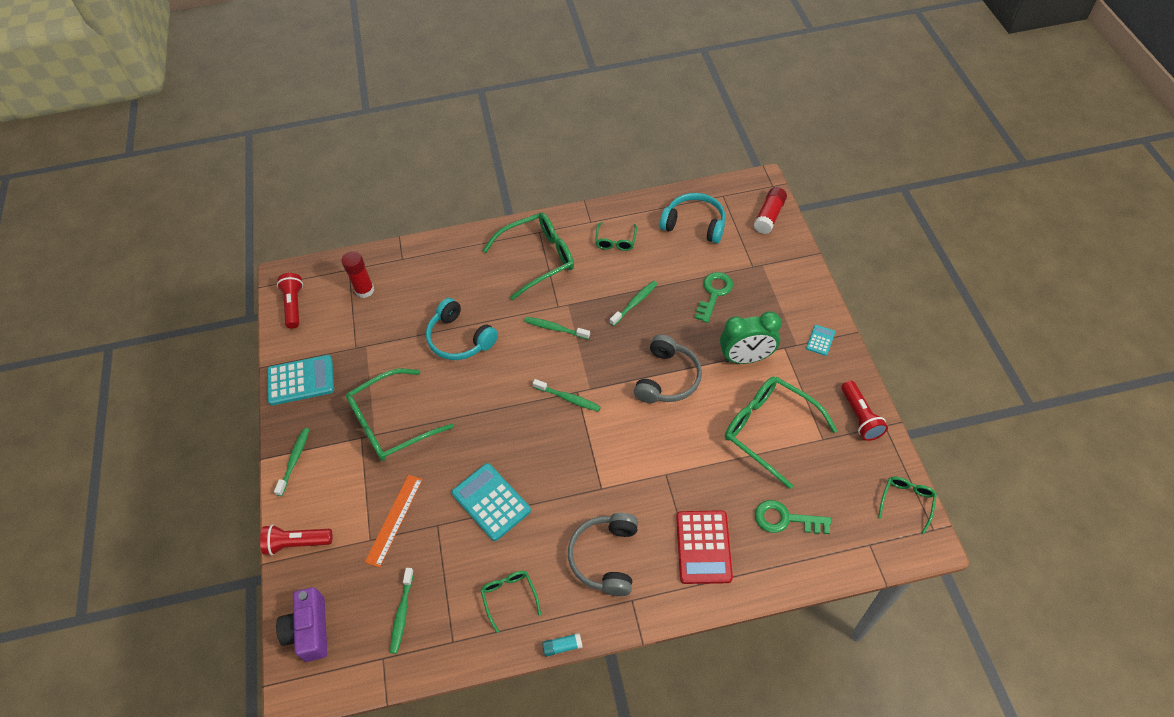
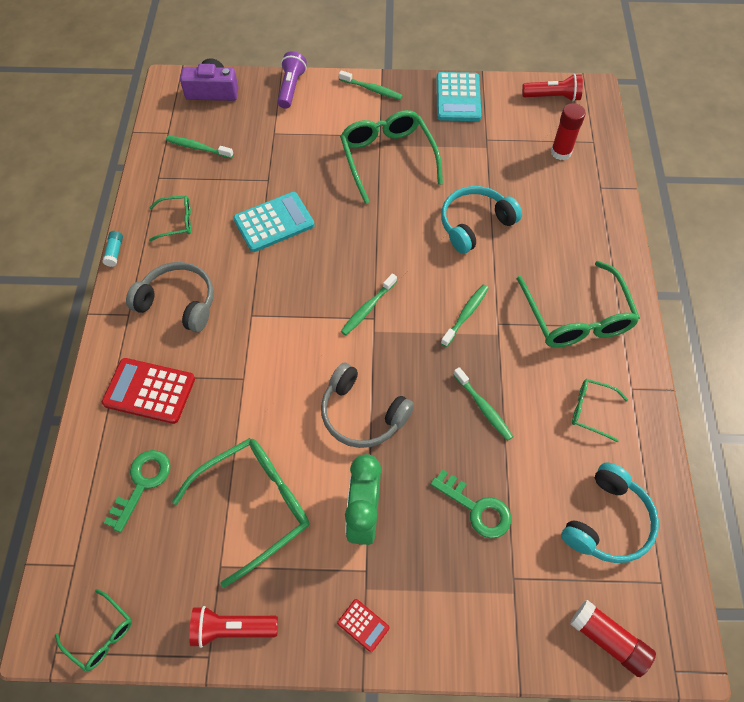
camera: 100 degrees right, 5 degrees up
red flashlight [260,524,333,555] -> purple flashlight [277,51,307,109]
orange ruler [365,475,423,568] -> none
turquoise calculator [806,325,835,356] -> red calculator [337,599,390,652]

